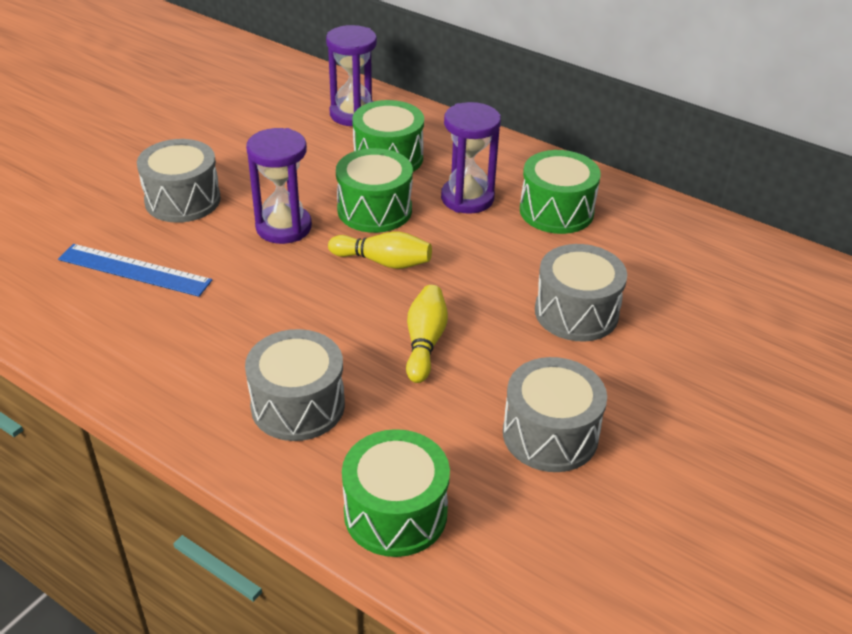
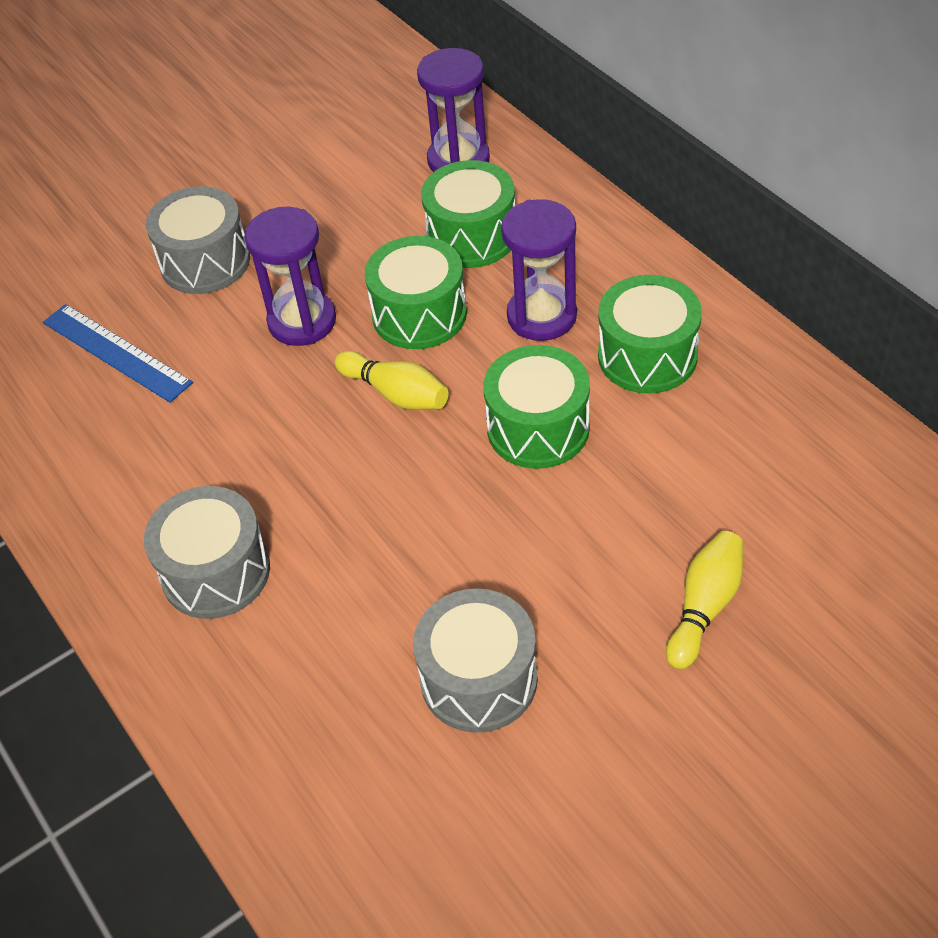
camera: 25 degrees right, 10 degrees up
green drum [342,429,450,557] -> green drum moved to [483,345,590,469]
yellow bowling pin [406,285,448,383] -> yellow bowling pin moved to [666,531,743,669]
grey drum [535,244,627,342] -> none

